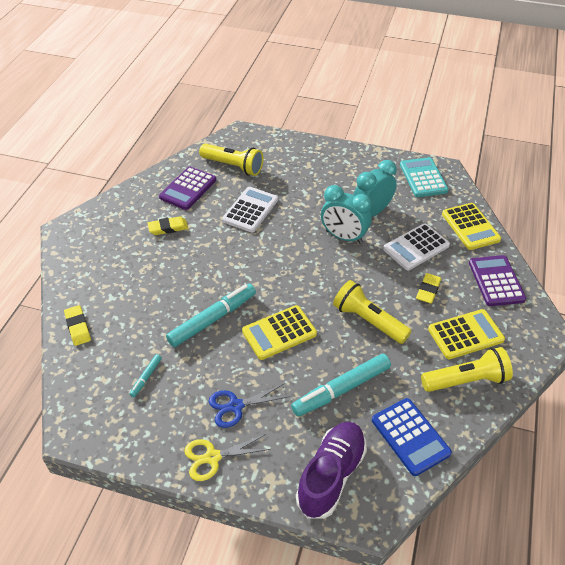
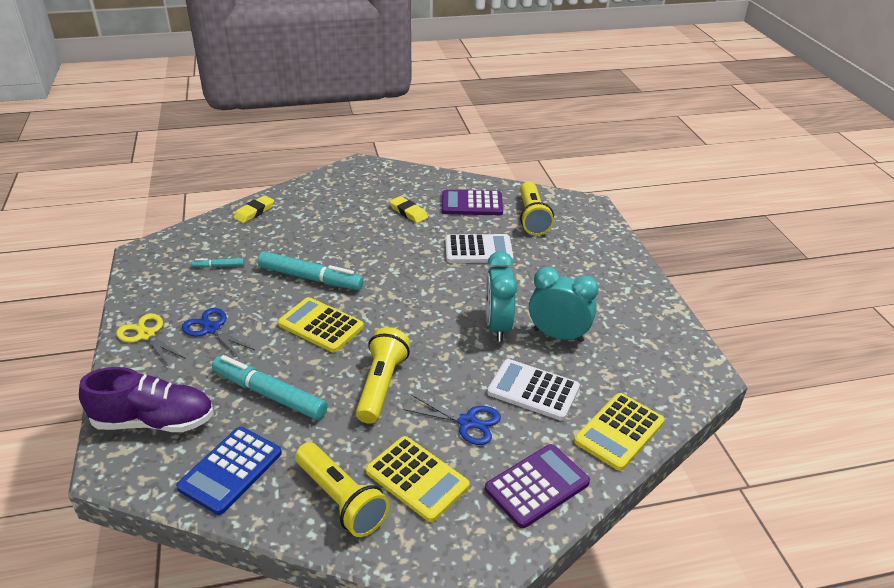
camera: 60 degrees right, 10 degrees down
turquoise calculator [400,157,449,197] -> none
yellow eraser [416,273,441,304] -> blue scissors [403,395,501,445]

